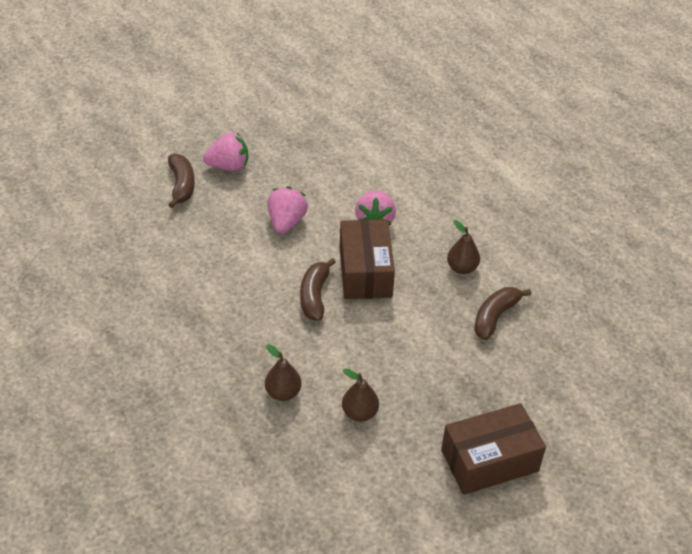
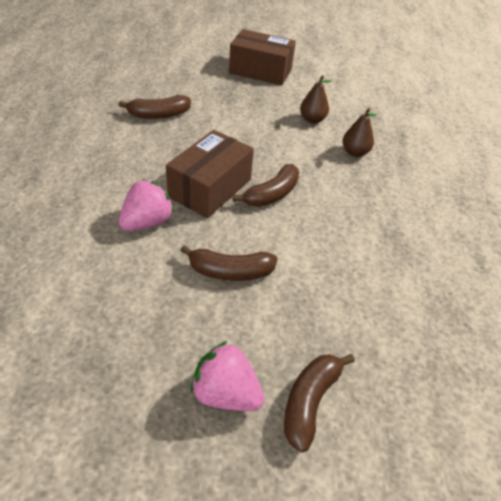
camera: 145 degrees left, 0 degrees up
pink strawberry [268,186,308,233] -> brown banana [180,245,278,281]
brown pear [447,220,480,274] -> none

